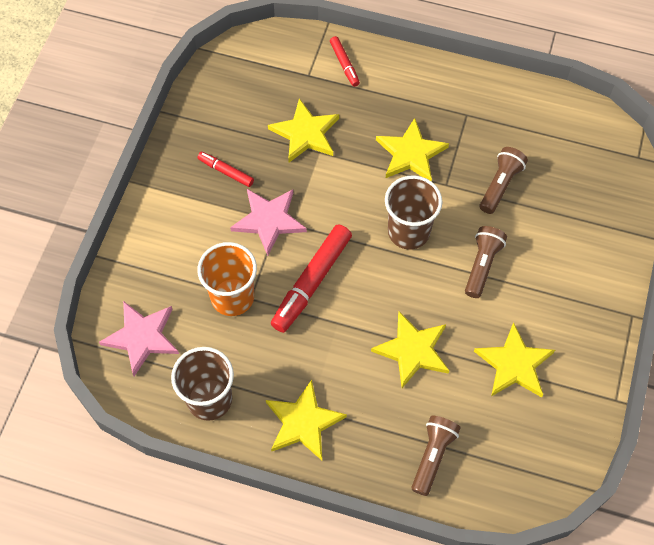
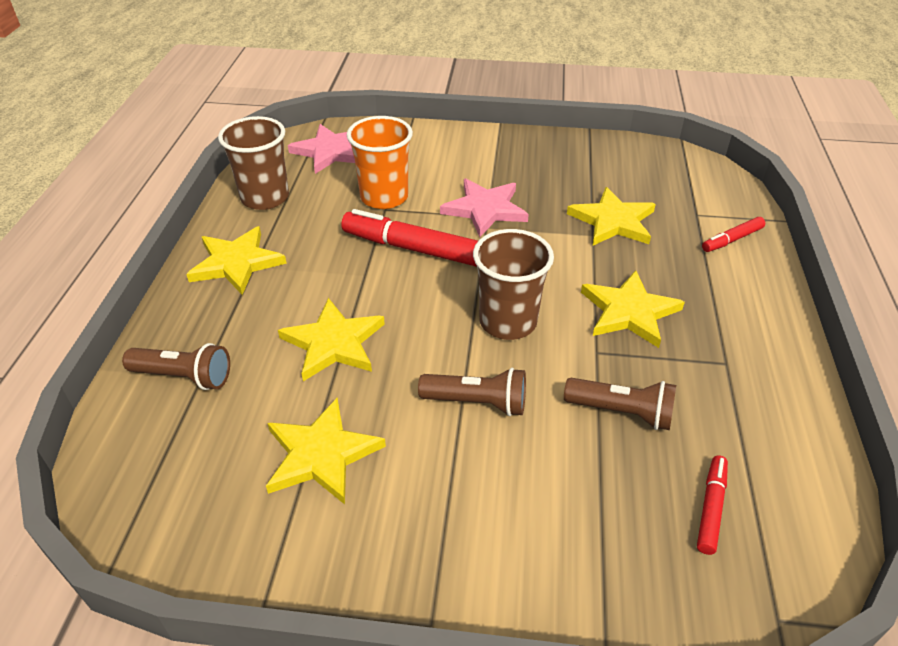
camera: 80 degrees right, 20 degrees down
red marker [197,152,254,187] -> red marker moved to [697,455,728,555]

